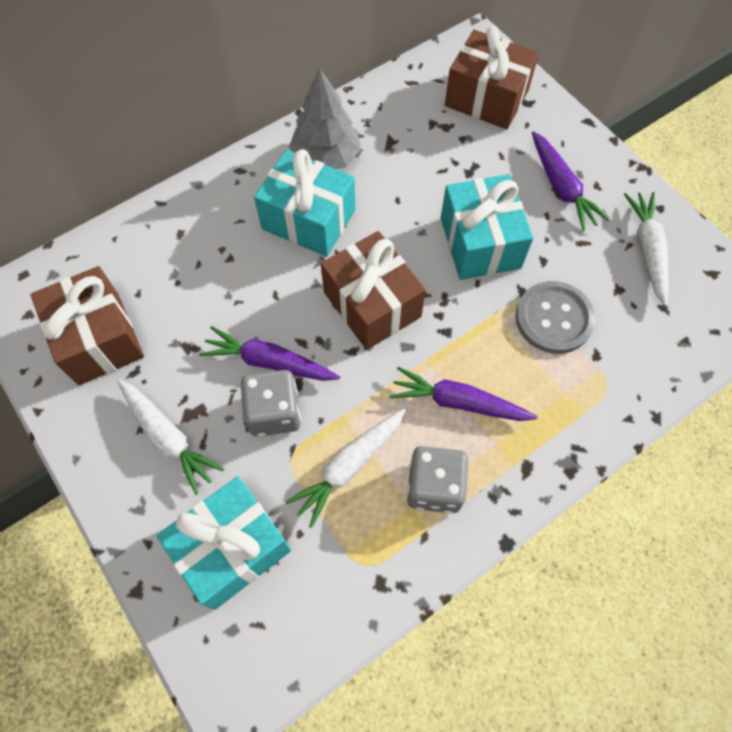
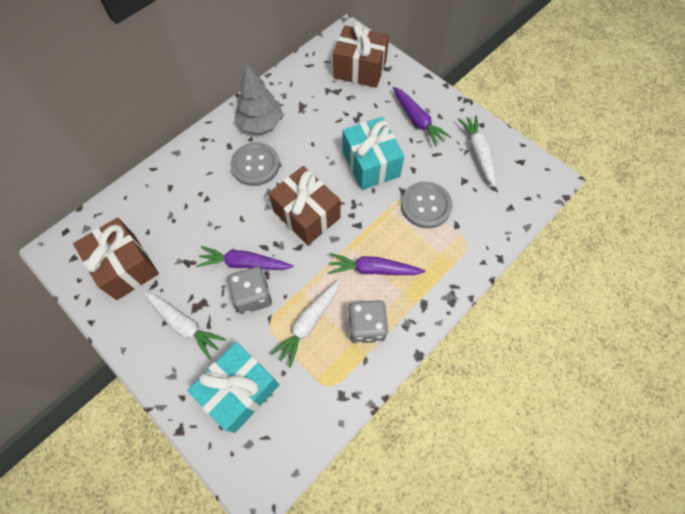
camera: 10 degrees left, 0 degrees up
turquoise gift [254,149,355,257] -> grey button [230,142,280,186]

